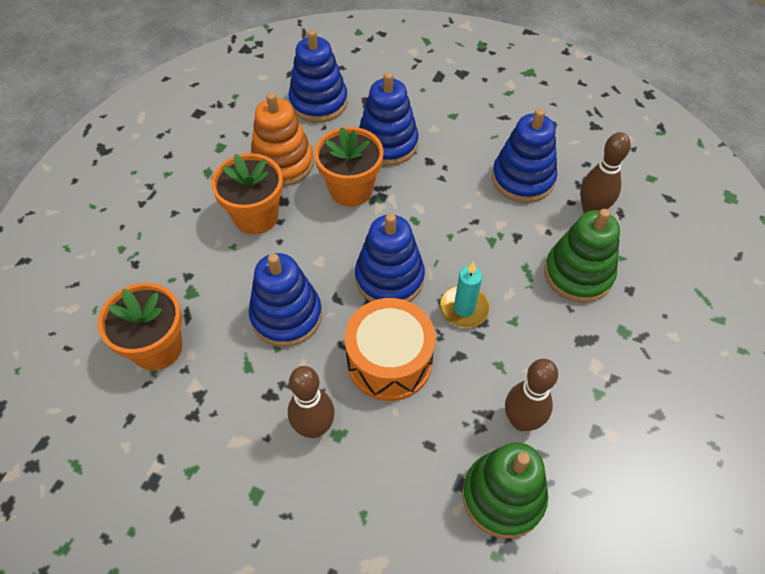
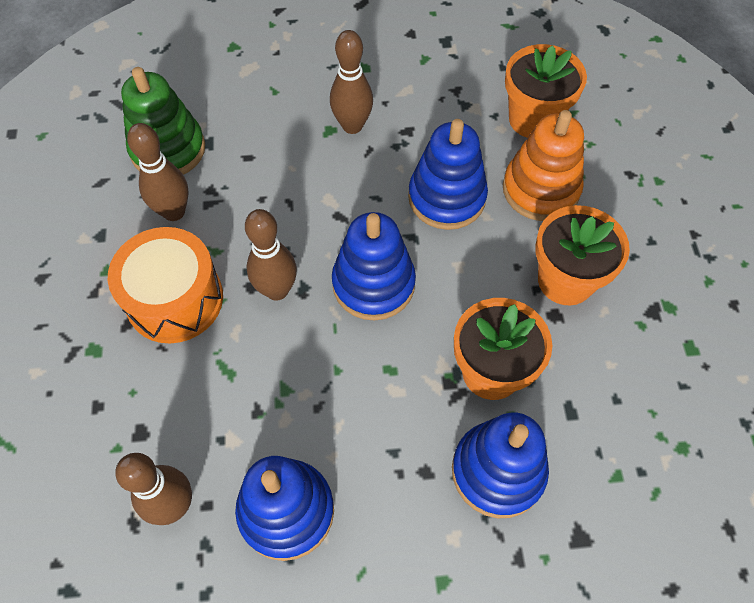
camera: 150 degrees right, 5 degrees up
orange stacking toy [250,92,314,186] -> orange stacking toy moved to [503,110,584,221]
blue stacking toy [288,30,348,123] -> none
orange drum [345,298,436,401] -> orange drum moved to [108,227,223,343]
turquoise candle [440,262,490,328] -> brown bowling pin [245,209,297,301]
green stacking toy [544,209,620,303] -> none

